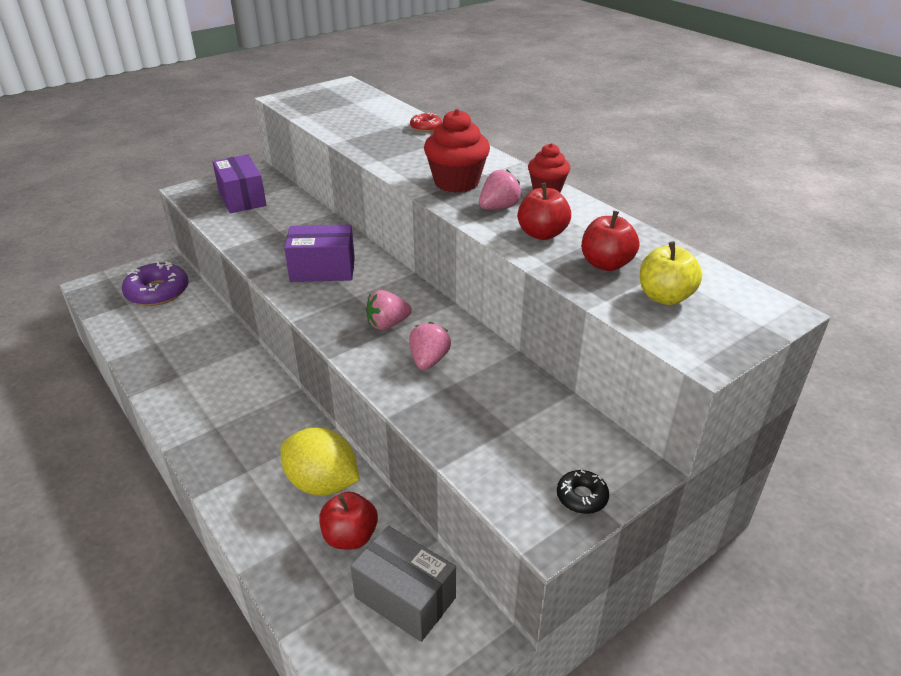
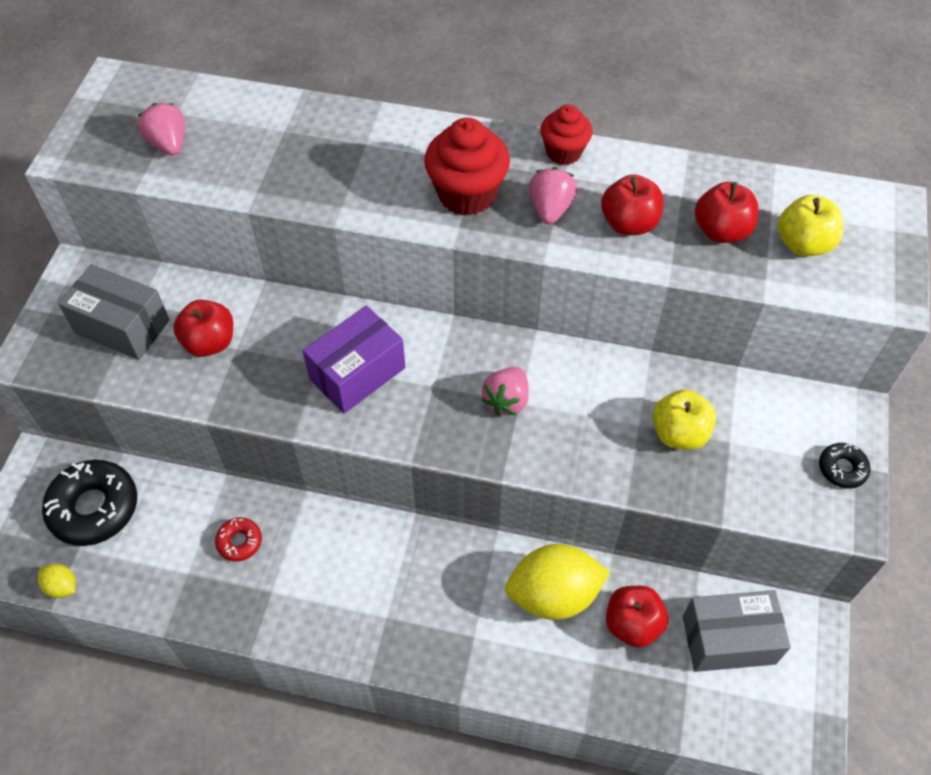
camera: 40 degrees left, 20 degrees up
purple donut [122,261,189,306] -> black donut [42,460,137,546]
purple box [212,155,266,213] -> grey box [58,264,170,360]
pink strawberry [409,322,451,370] -> pink strawberry moved to [138,103,185,156]
red donut [410,113,442,132] -> red donut moved to [215,517,262,561]
none -> yellow lemon [38,564,76,598]
none -> red apple [173,300,233,357]
none -> yellow apple [653,389,716,450]

